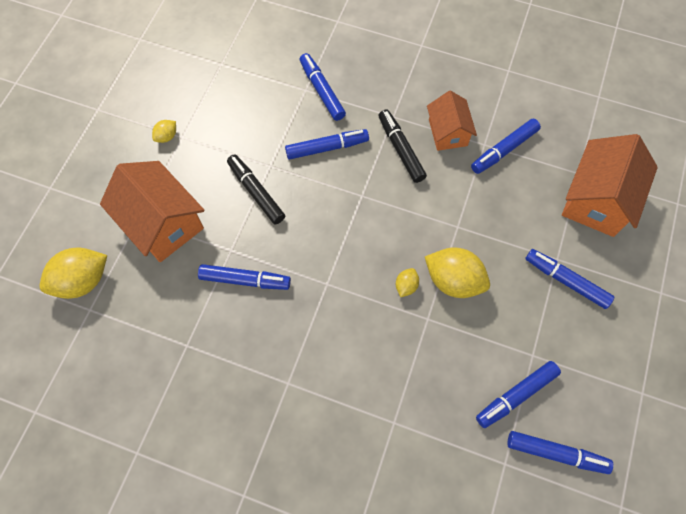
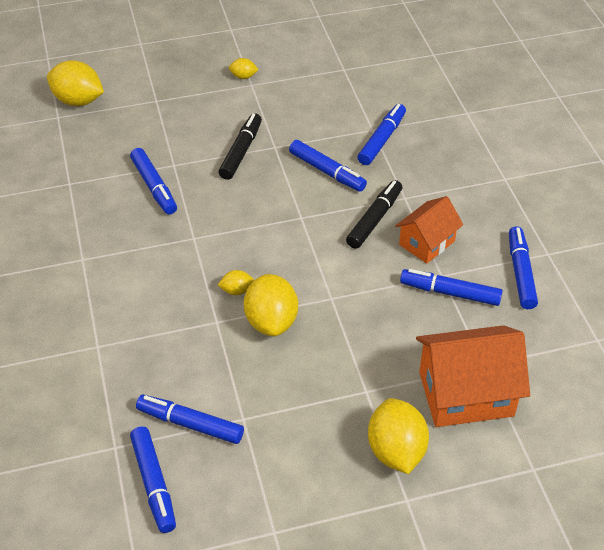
camera: 55 degrees right, 20 degrees down
orange house [100,161,205,262] -> none
blue marker [525,249,614,309] -> blue marker moved to [509,226,538,309]
none -> yellow lemon [368,398,429,474]

